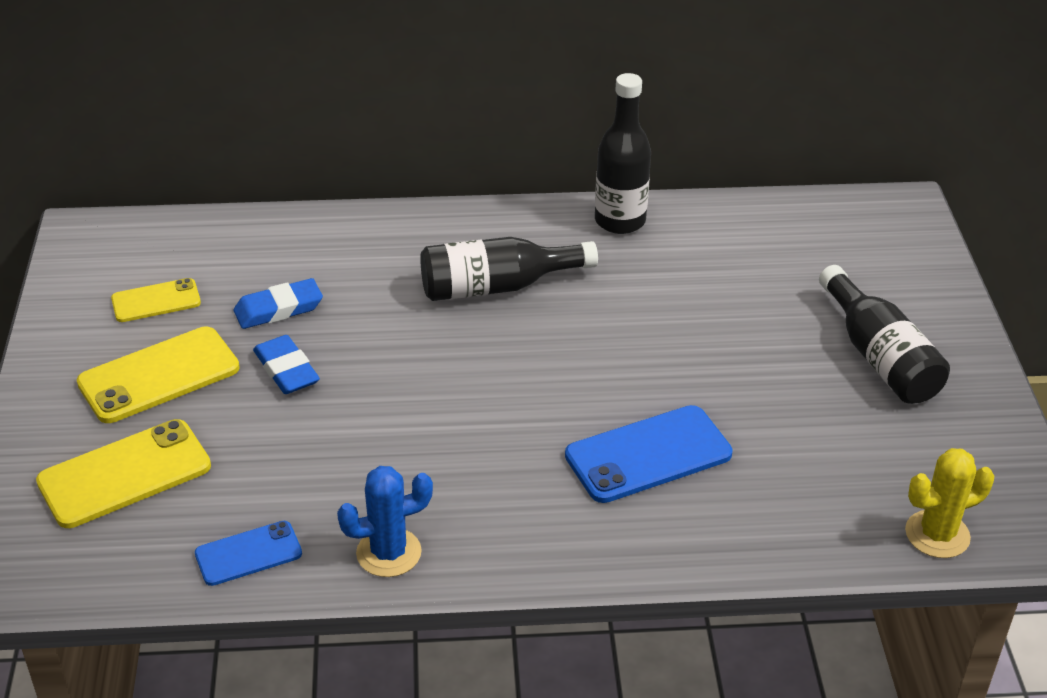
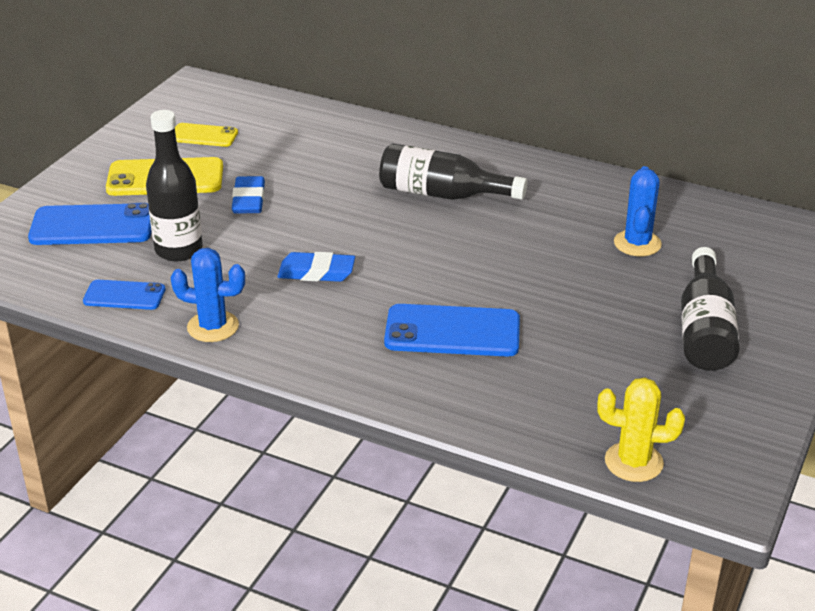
camera: 30 degrees right, 5 degrees down
yellow phone [36,419,211,528] -> blue phone [28,203,152,245]
blue eraser [234,278,323,329] -> blue eraser moved to [277,252,355,282]
black bottle [595,73,651,234] -> black bottle moved to [146,110,203,261]
none -> blue cactus [614,166,662,256]

